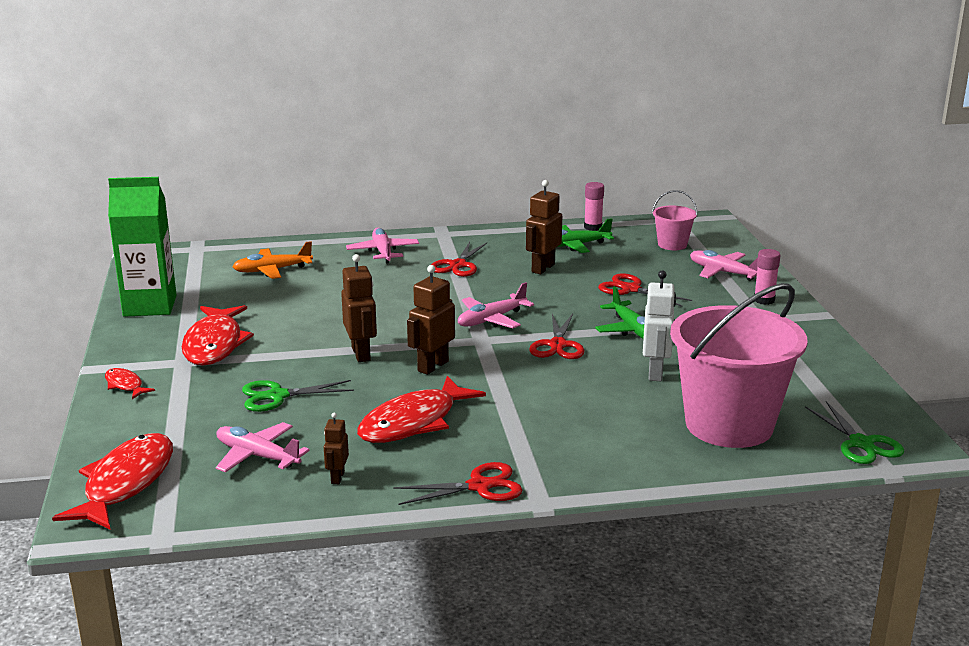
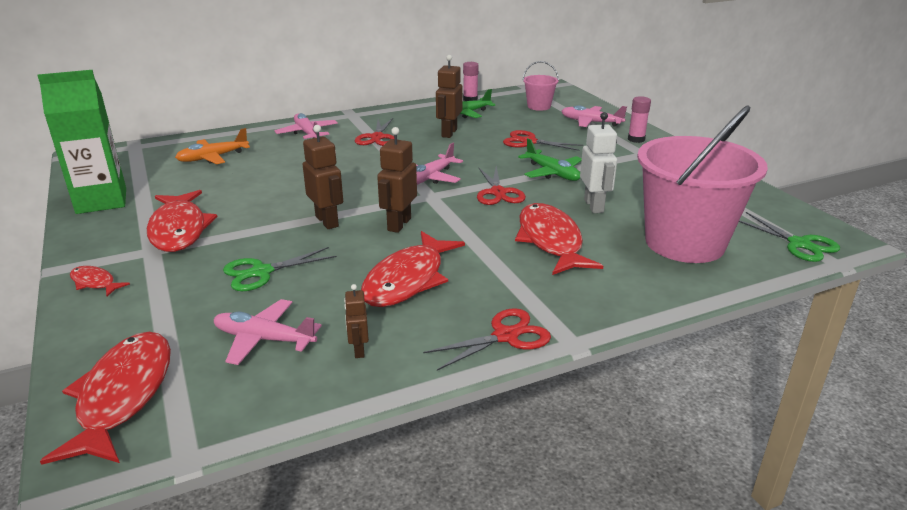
camera: 15 degrees left, 5 degrees up
none -> red fish [515,203,603,275]

